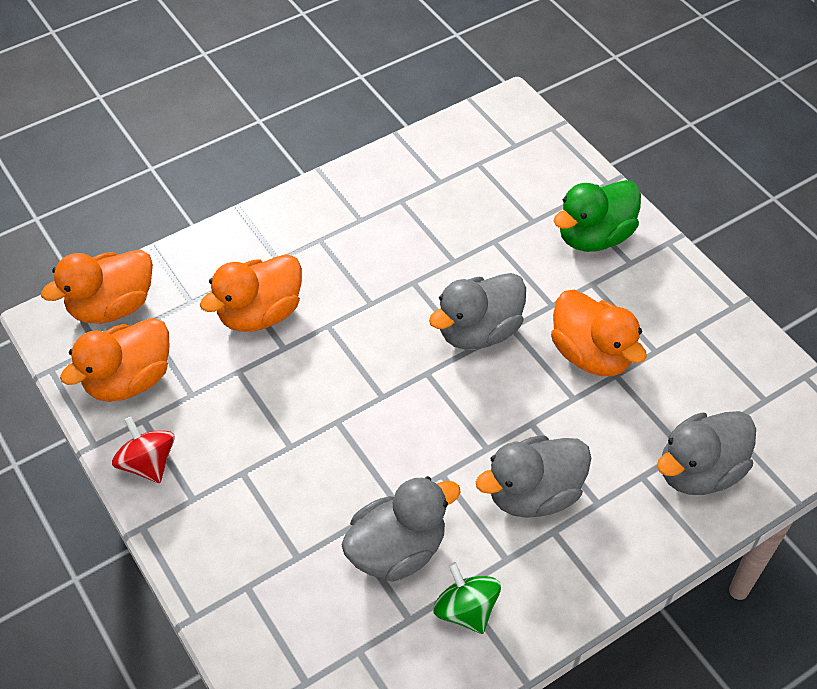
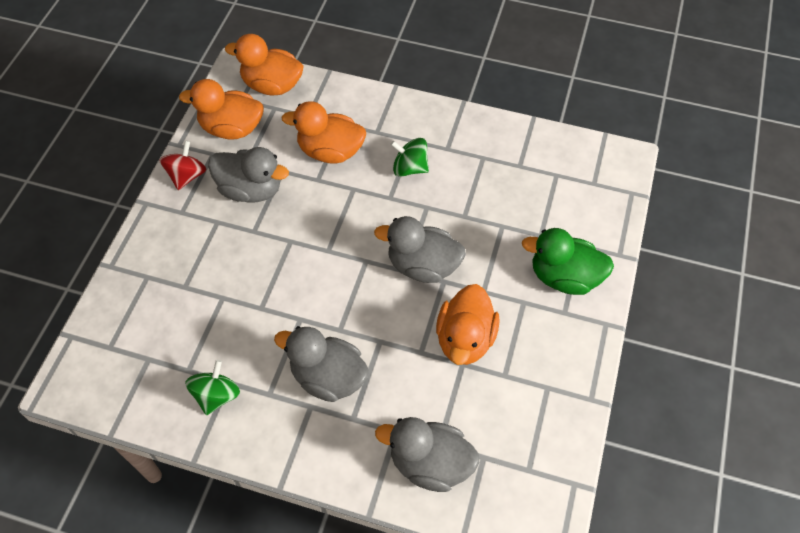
camera: 50 degrees right, 5 degrees up
grey duck [341,476,461,582] -> grey duck moved to [208,147,289,203]
none -> green spinning top [390,138,429,177]

